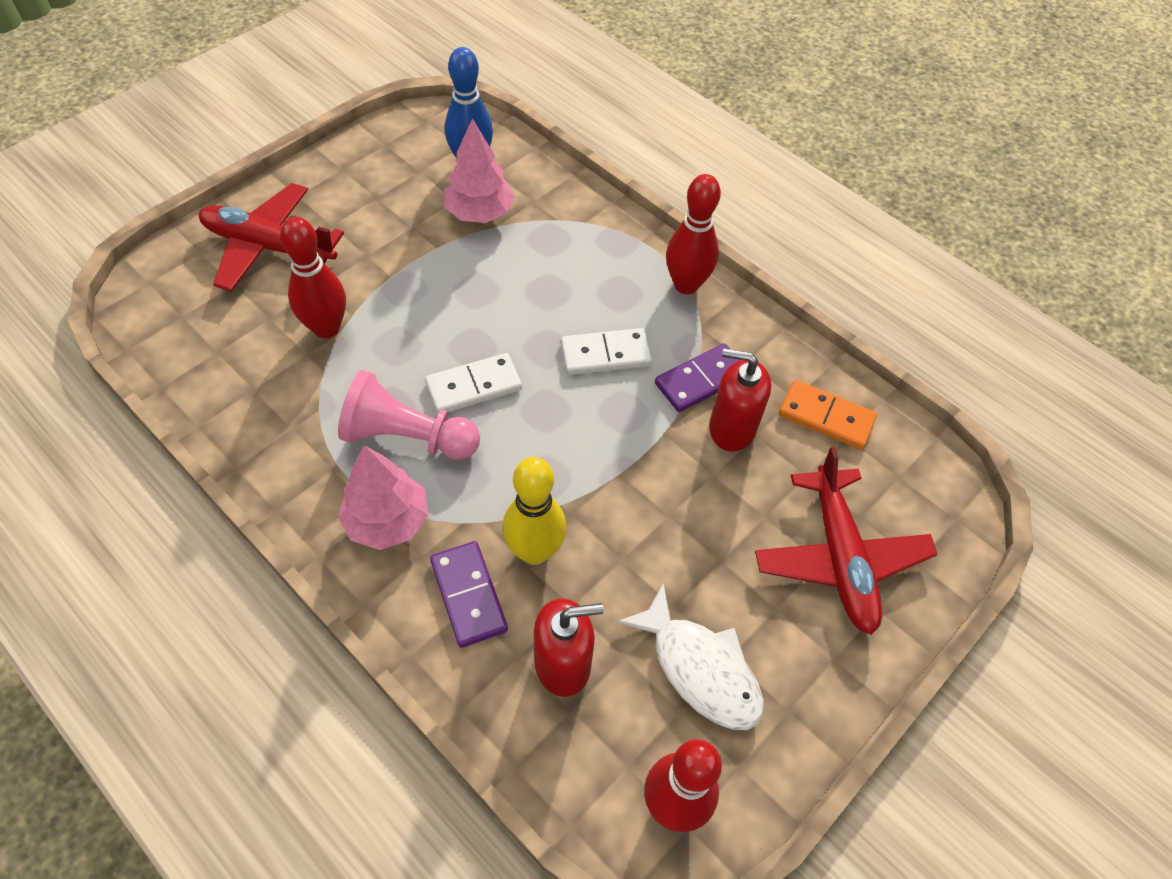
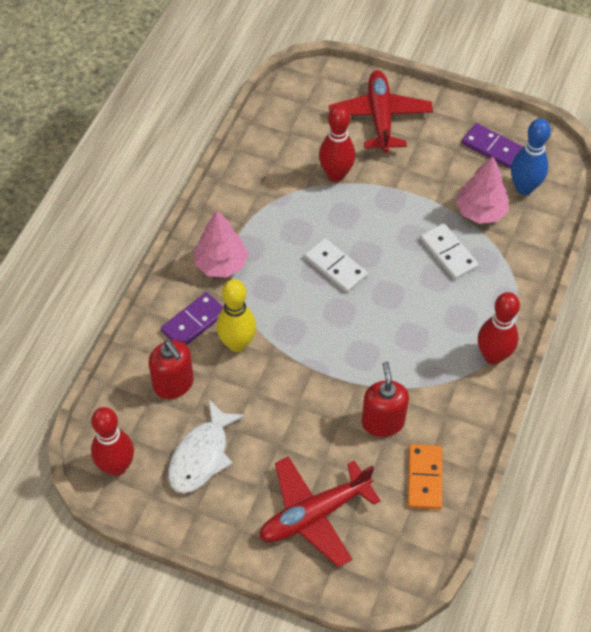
camera: 70 degrees right, 0 degrees up
pink pawn [338,370,480,460] -> none
white domino [561,328,652,375] -> white domino moved to [420,223,479,280]
purple domino [655,343,740,412] -> purple domino moved to [462,123,523,168]

